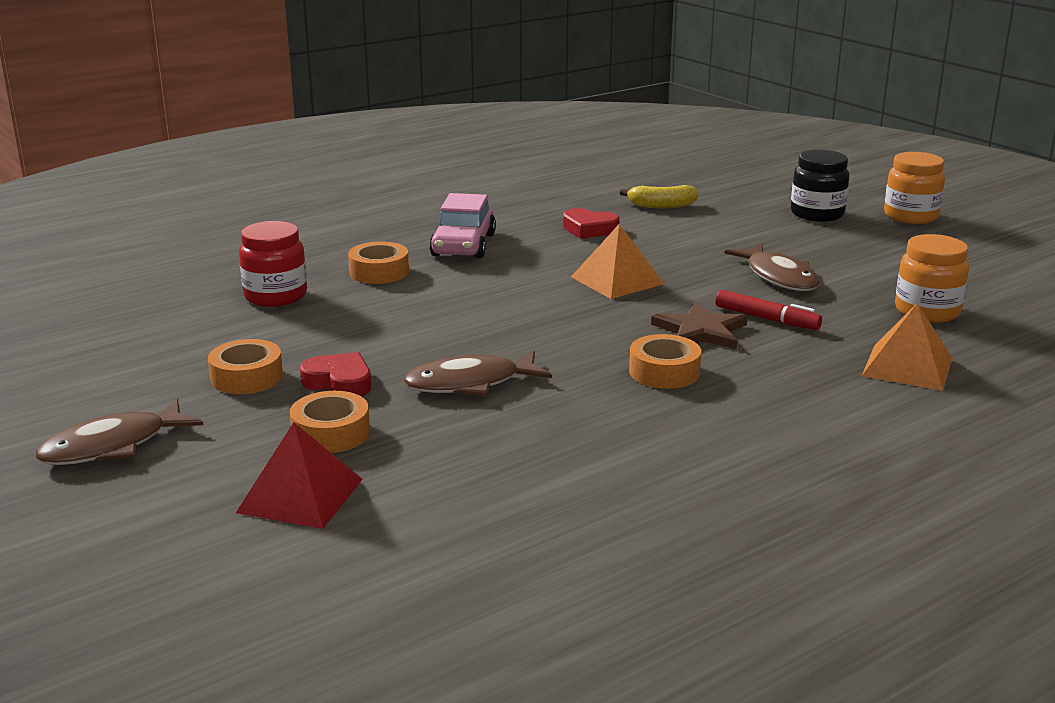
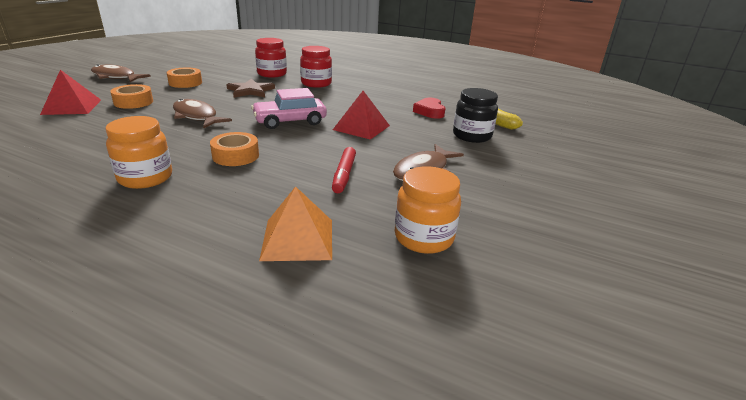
camera: 60 degrees right, 5 degrees up
red heart [300,352,371,396] -> none
orange tape [348,242,409,284] -> red jar [300,46,332,88]
pink car [429,193,496,258] -> pink car moved to [251,88,327,129]
orange pyramid [571,224,664,299] -> red pyramid [333,91,390,140]
brown star [651,301,748,350] -> brown star moved to [226,79,275,98]
black jar [791,150,849,222] -> black jar moved to [453,88,498,143]
orange jar [884,152,945,224] -> orange jar moved to [105,116,172,189]

